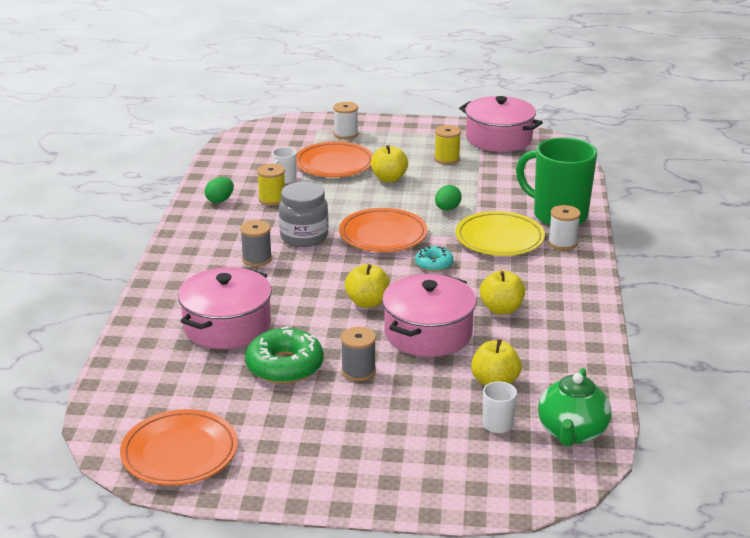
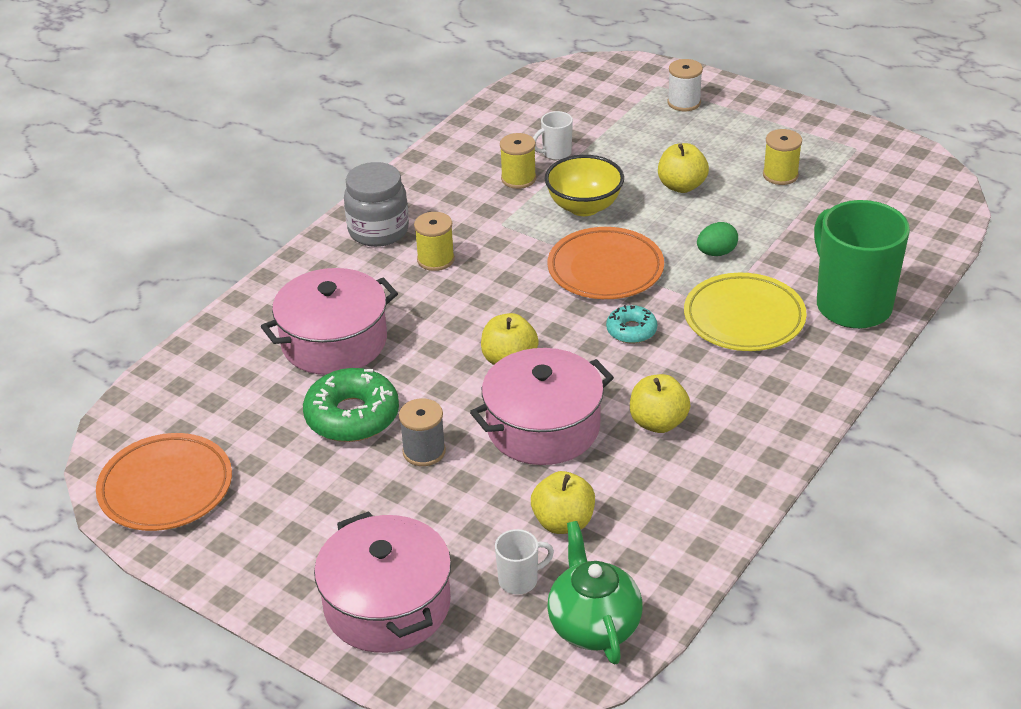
camera: 30 degrees right, 10 degrees up
green egg [205,177,234,203] -> none
grey spool [240,220,272,266] -> yellow spool [414,212,455,271]
grey jar [279,182,329,247] -> grey jar moved to [344,162,409,247]
orange plate [297,142,373,177] -> none
pink pot [459,96,543,152] -> pink pot moved to [314,511,451,653]
green teapot [538,368,611,446] -> green teapot turned 120 degrees clockwise [547,521,643,664]
white spool [548,205,581,250] -> none
none -> yellow bowl [545,155,624,216]

